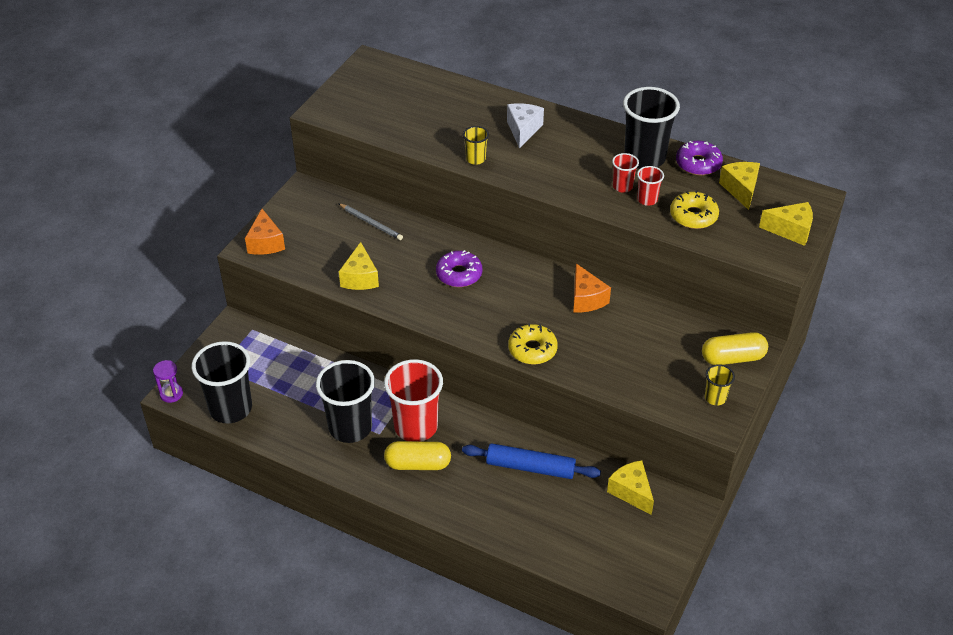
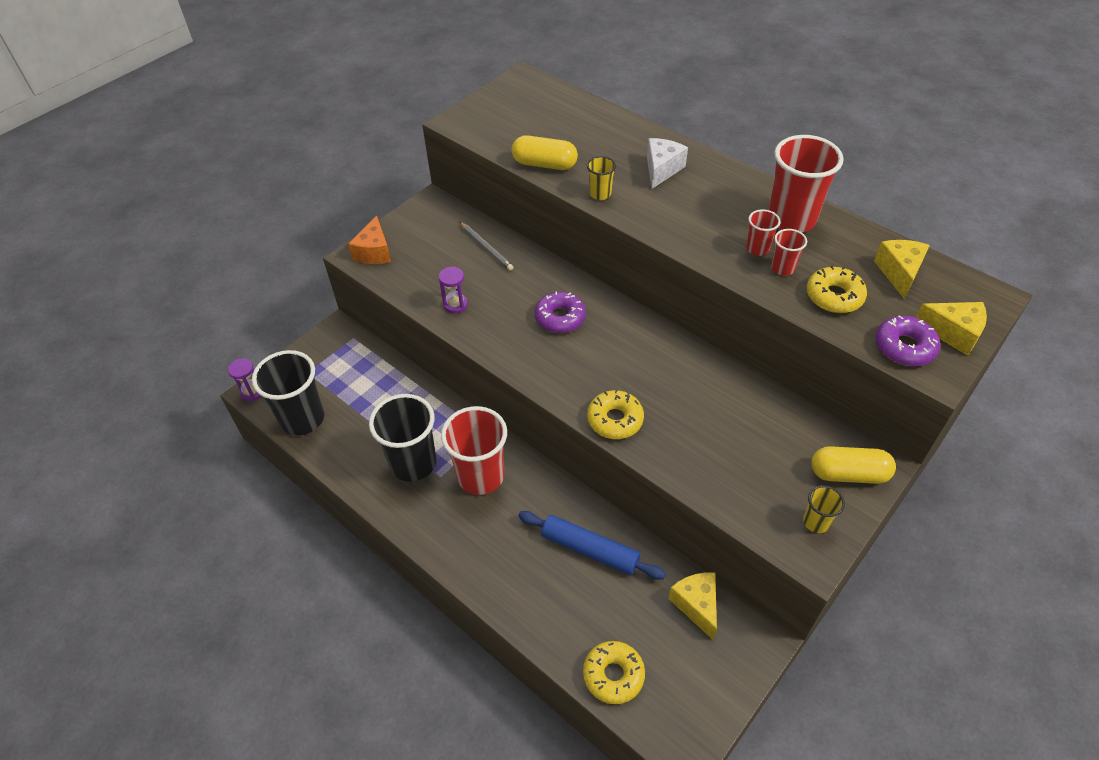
camera: 15 degrees right, 5 degrees up
yellow cheese [339,242,379,290] -> purple hourglass [439,266,468,313]
yellow capsule [384,441,451,470] -> yellow capsule moved to [512,135,578,170]
orange cheese [573,264,611,312] -> none
black cup [623,87,680,169] -> red cup [769,135,844,232]
purple donut [676,141,723,176] -> purple donut moved to [875,316,941,366]
none -> yellow donut [583,641,645,704]

